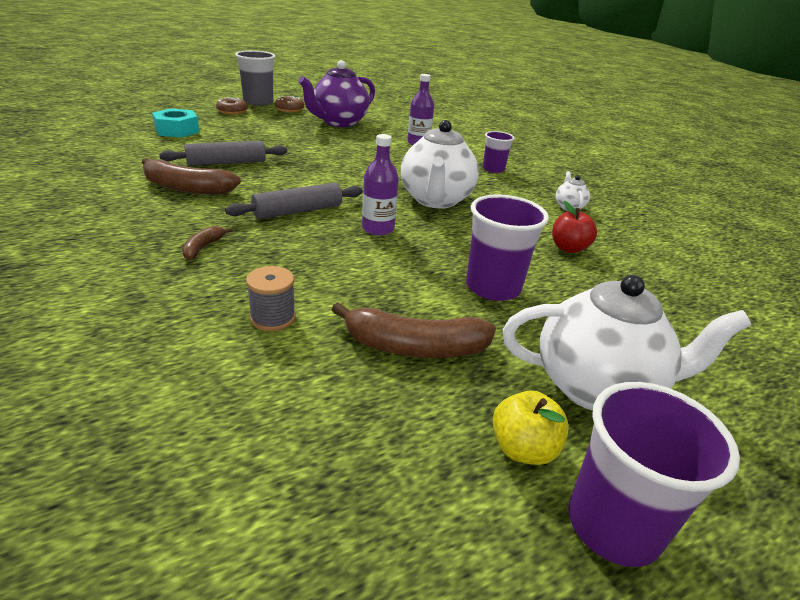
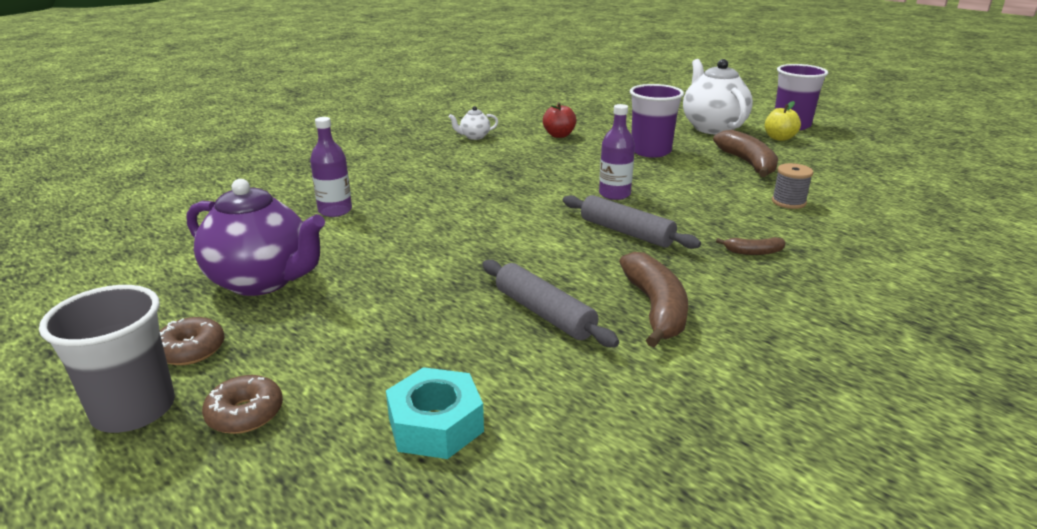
camera: 105 degrees left, 5 degrees down
white teapot [401,120,479,208] -> none
purple cup [483,131,515,173] -> none

